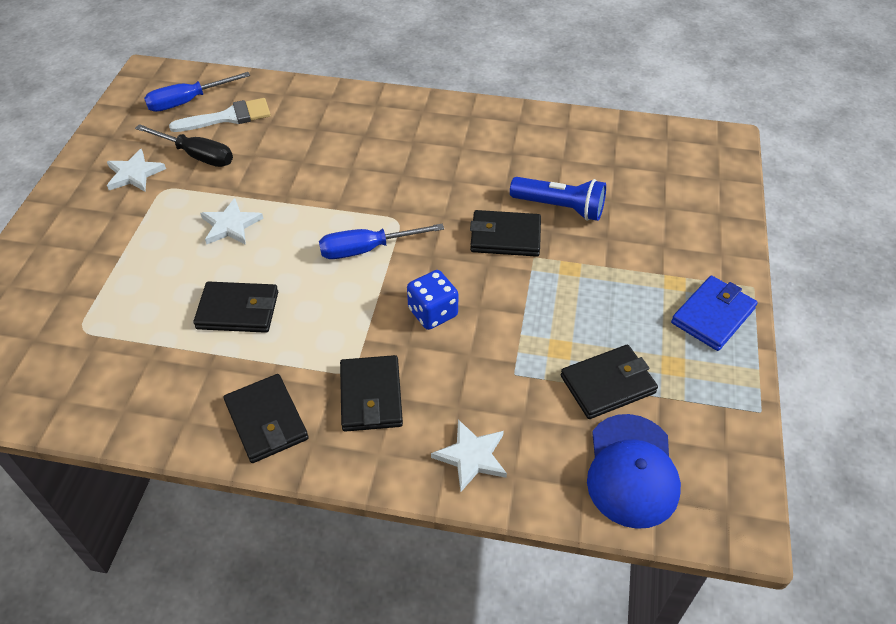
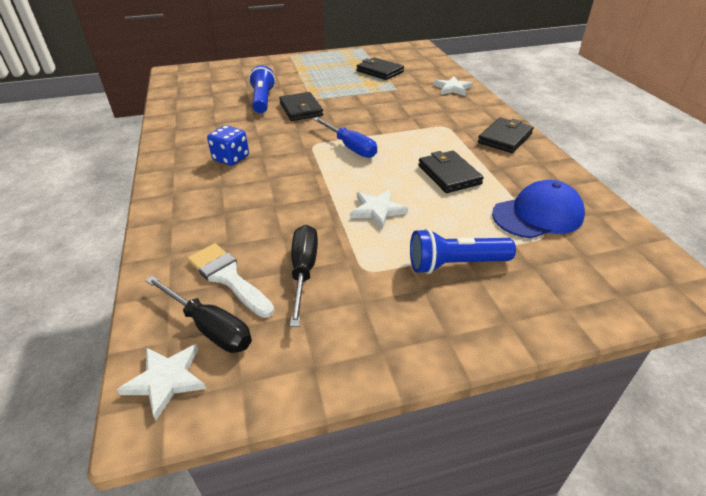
camera: 115 degrees left, 10 degrees down
white star [107,149,166,192] -> white star moved to [117,344,206,420]
blue screwdriver [144,72,250,112] -> black screwdriver [145,276,252,353]
black wallet [340,355,403,432] -> none
blue dice [407,270,458,330] -> blue dice moved to [207,125,249,166]
blue cap [587,414,681,529] -> blue cap moved to [492,180,585,238]
blue wallet [671,276,758,351] -> none
none -> blue flashlight [410,228,516,274]

